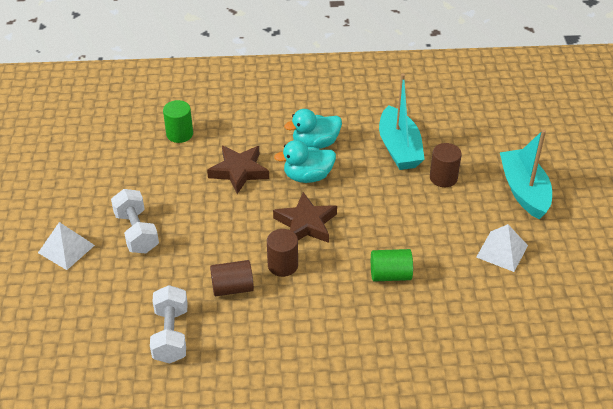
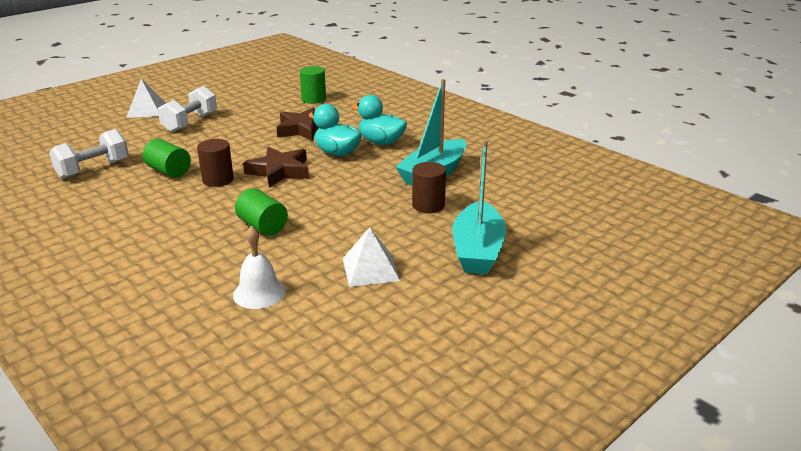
camera: 50 degrees right, 15 degrees down
brown cylinder [210,260,254,297] -> green cylinder [143,139,191,178]
turquoise boat [500,130,552,219] -> turquoise boat turned 150 degrees clockwise [452,140,507,274]
none -> white bell [233,226,286,309]

